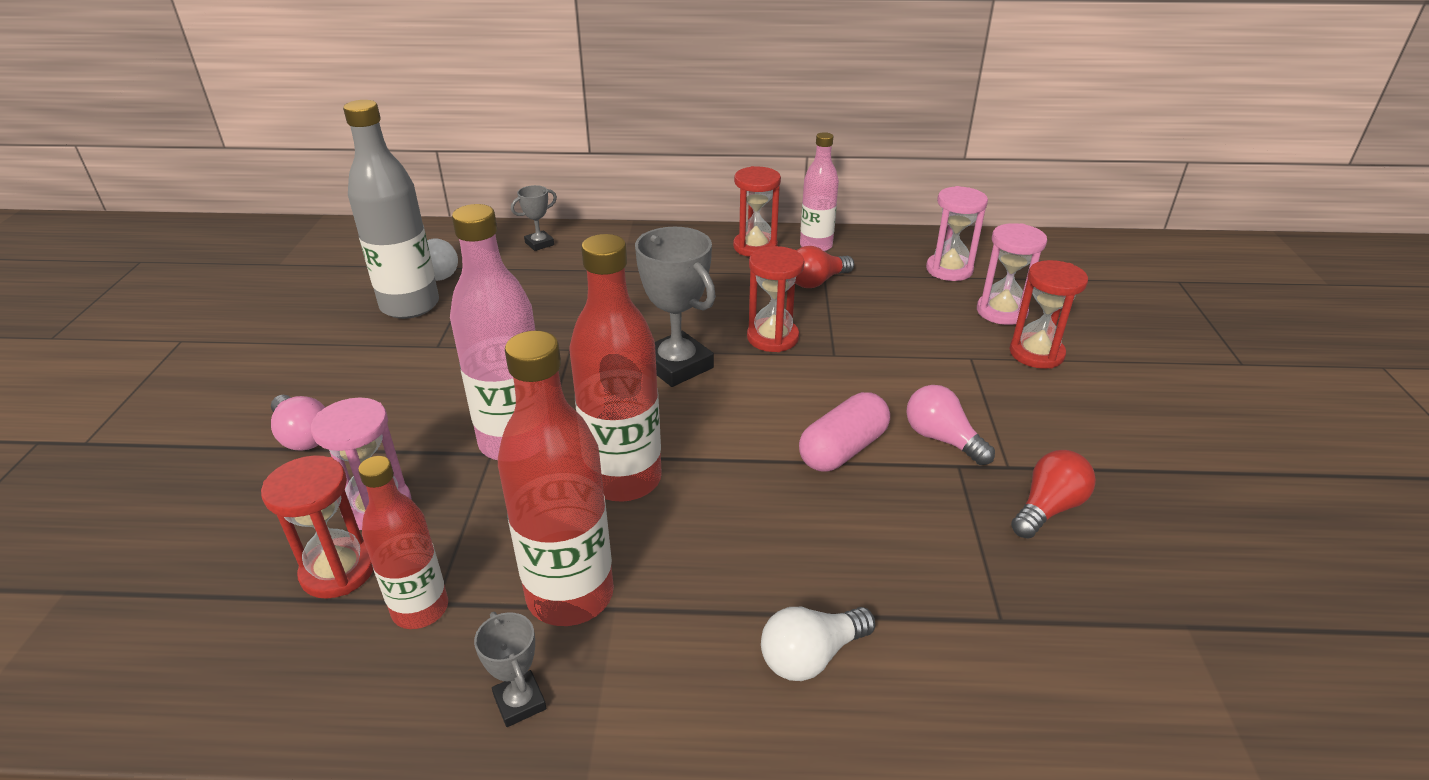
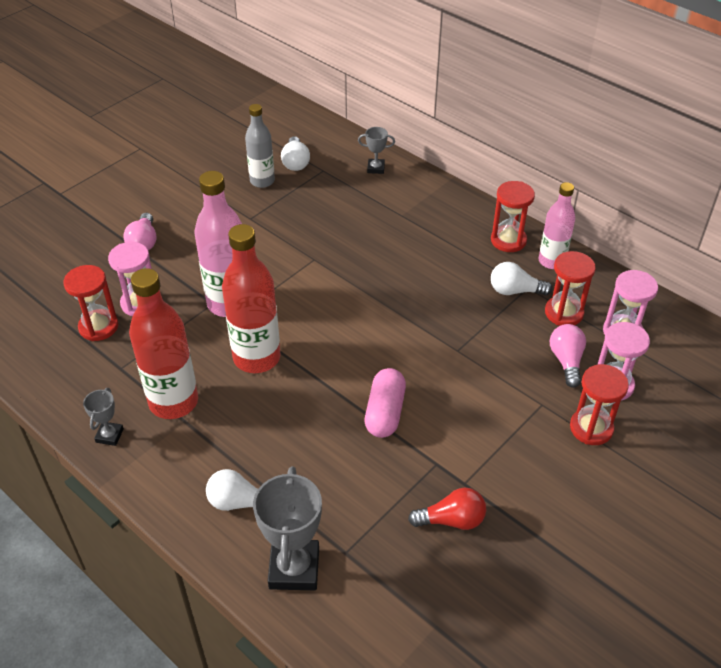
camera: 40 degrees right, 10 degrees up
grey bottle [343,100,439,319] -> grey bottle [245,104,275,188], size x0.63
red bottle [358,456,448,629] -> none
grey trophy [635,227,716,387] -> grey trophy moved to [253,466,322,590]
red hourglass [747,246,804,352] -> red hourglass moved to [545,251,596,326]
red light bulb [795,246,854,288] -> white light bulb [491,262,552,296]
pink capsule [799,392,890,472] -> pink capsule turned 75 degrees counterclockwise [365,368,406,438]
pink light bulb [906,385,995,465] -> pink light bulb moved to [550,324,586,388]

